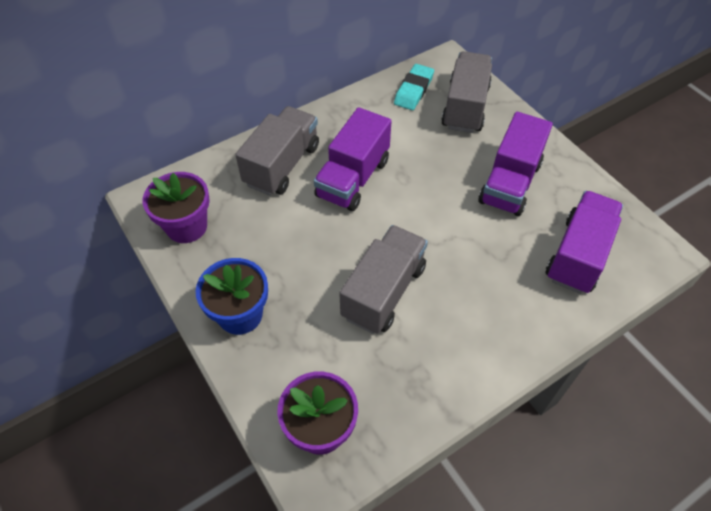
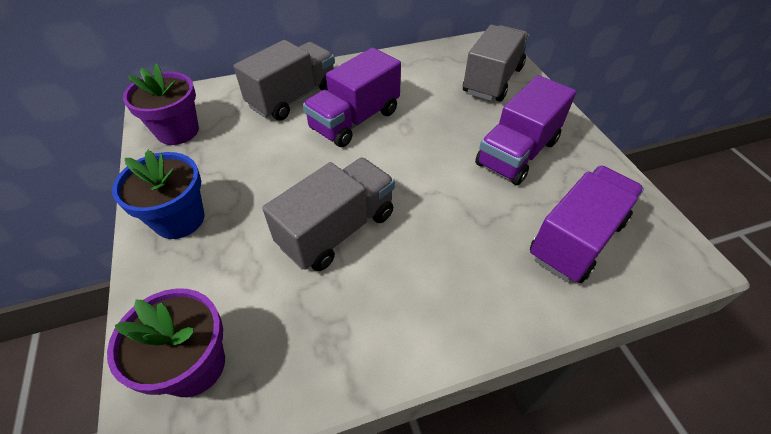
camera: 15 degrees right, 5 degrees down
turquoise eraser [394,64,434,110] -> none

